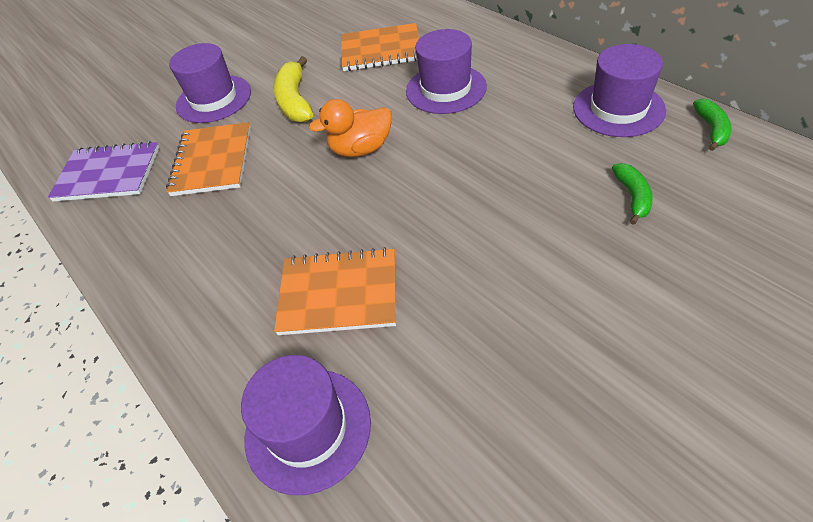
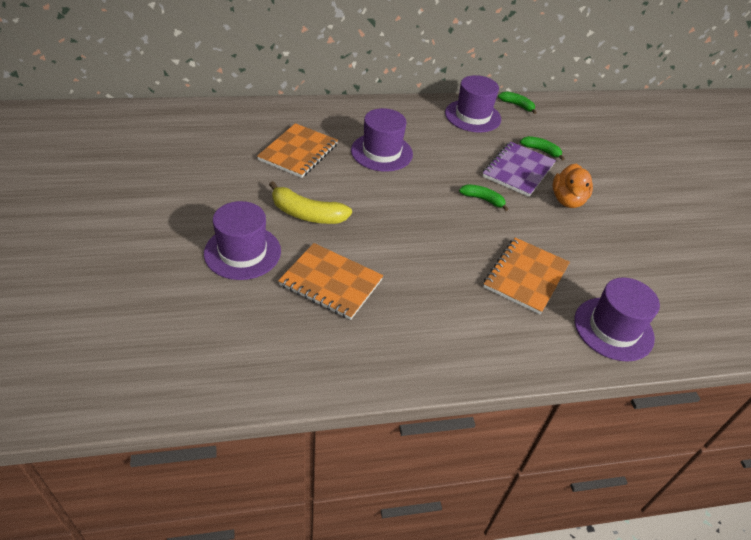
camera: 70 degrees left, 5 degrees down
purple notebook [48,141,159,202] -> purple notebook moved to [482,141,556,197]
orange duck [309,99,392,157] -> orange duck moved to [553,164,593,208]
none -> green banana [459,184,509,211]

